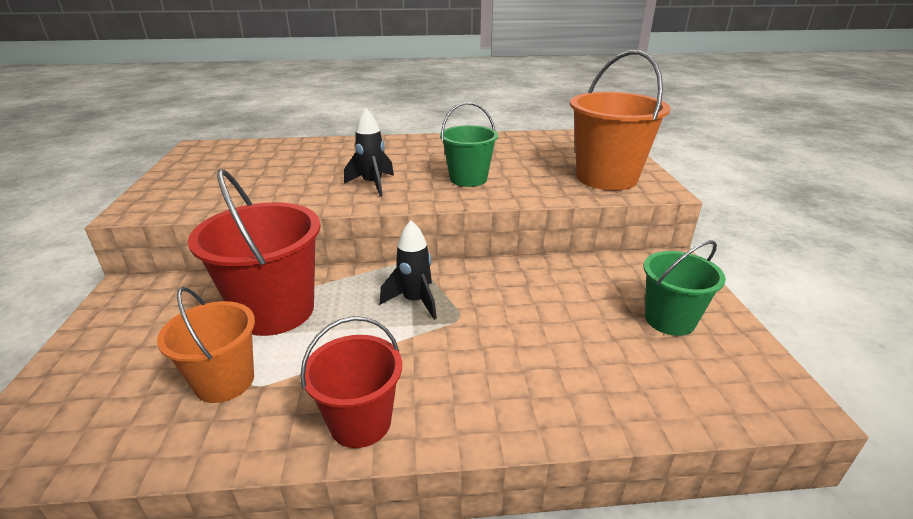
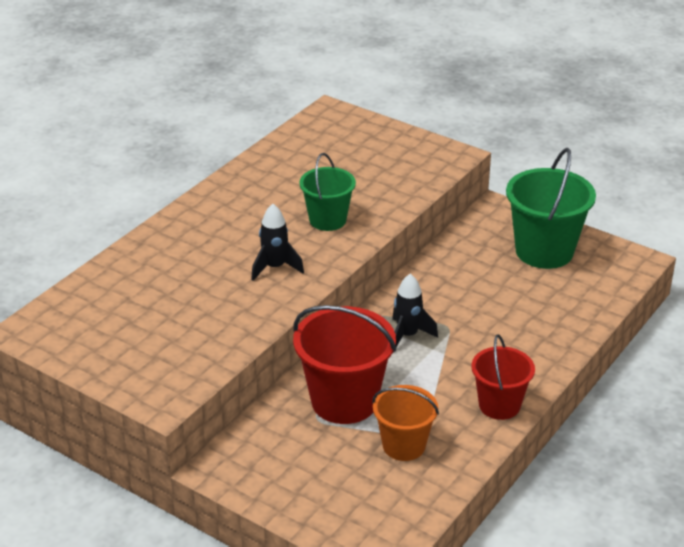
camera: 50 degrees left, 5 degrees up
orange bucket [570,50,671,191] -> none
green bucket [643,240,726,336] -> green bucket [506,148,596,269], size x1.61

